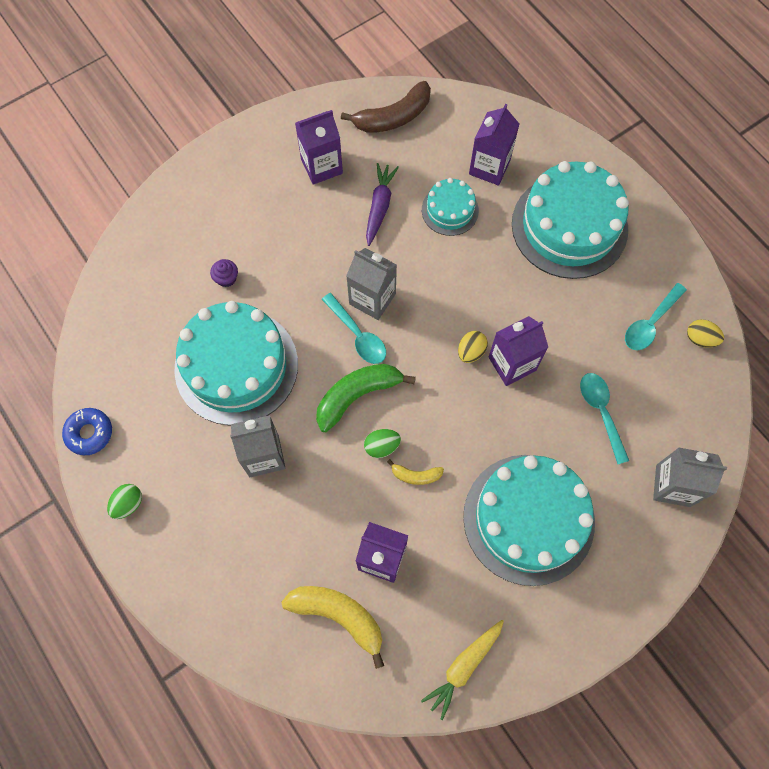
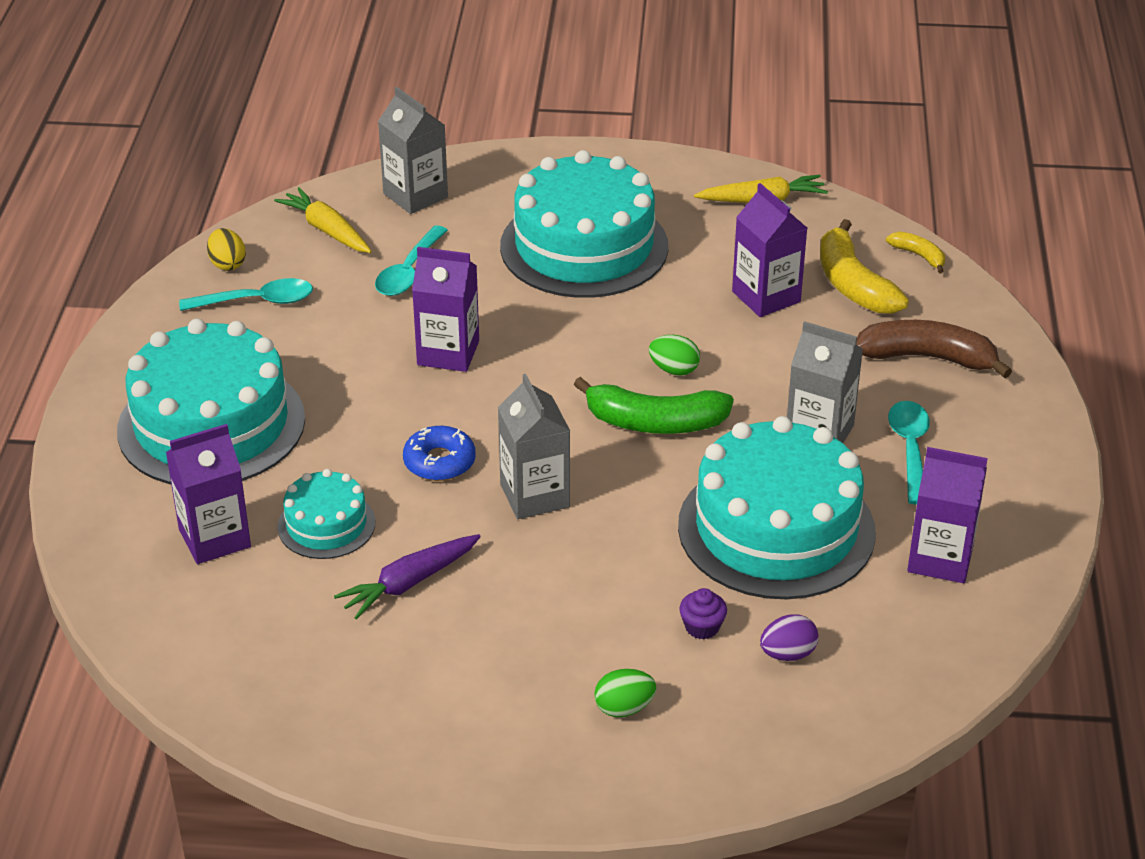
camera: 140 degrees left, 30 degrees down
blue donut [62,408,112,455] -> blue donut moved to [403,426,476,481]
green egg [107,484,142,519] -> green egg moved to [594,669,656,717]
purple carton [295,110,343,185] -> purple carton moved to [907,447,988,583]
turquoise spoon [321,293,386,364] -> turquoise spoon moved to [888,401,930,505]
brown banana [341,81,431,133] -> brown banana moved to [856,320,1012,378]
yellow banana [387,459,444,485] -> yellow banana moved to [886,231,945,273]
yellow egg [458,331,488,363] -> none
none -> yellow carrot [274,187,372,253]
none -> purple egg [760,614,819,661]

